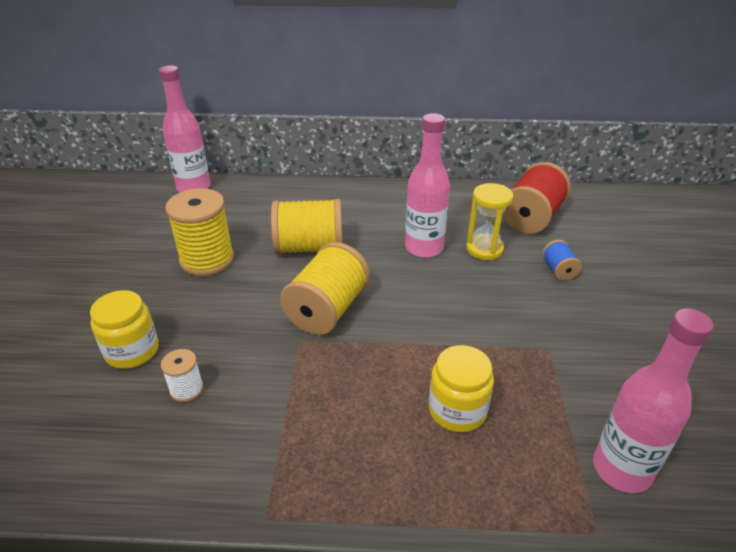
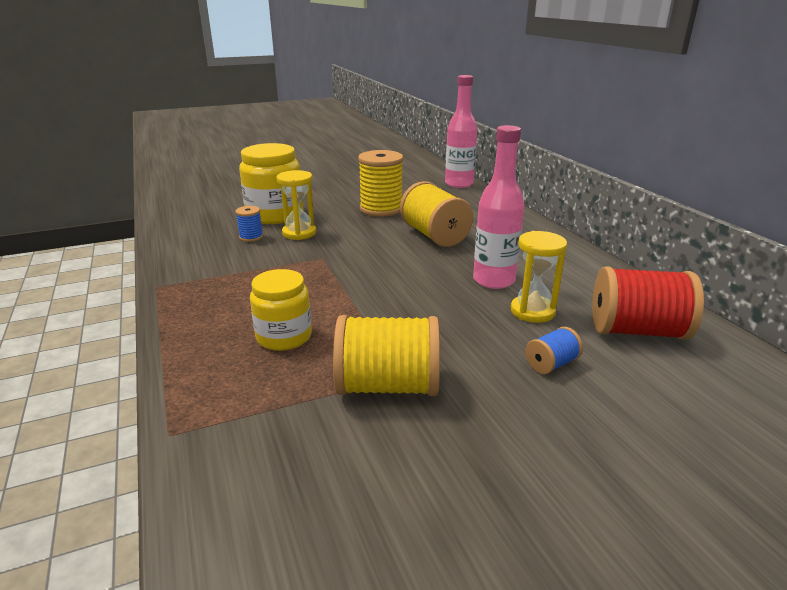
camera: 65 degrees right, 10 degrees down
yellow jar [90,290,159,369] -> yellow jar [239,143,303,224], size x1.56
white spool [161,349,204,402] -> blue spool [236,206,263,242]
yellow spool [280,242,370,335] -> yellow spool moved to [333,315,440,396]
pink bottle [593,309,714,493] -> none
none -> yellow hourglass [276,170,316,240]

